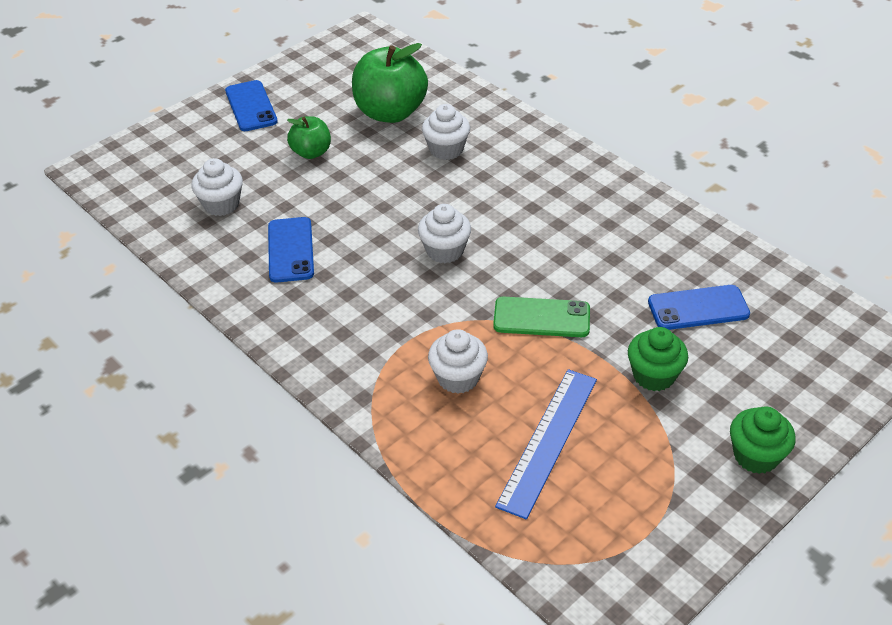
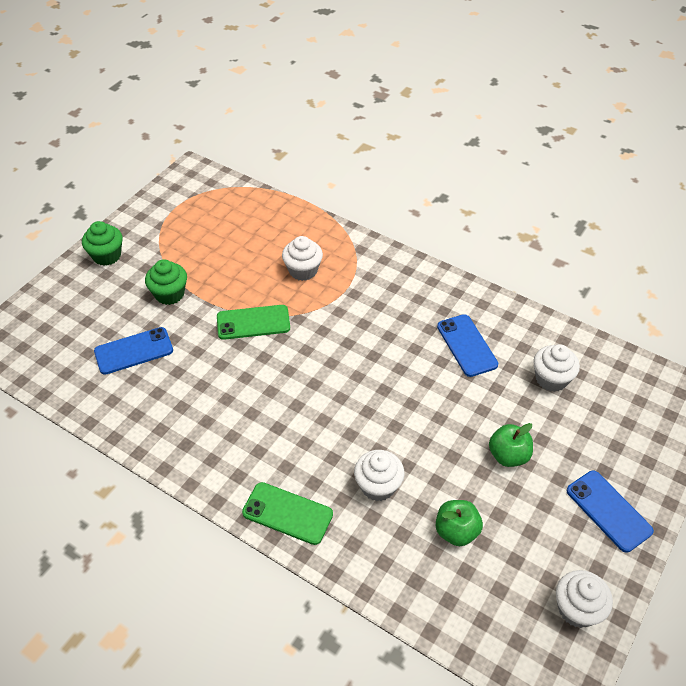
camera: 165 degrees right, 5 degrees up
green apple [352,43,428,123] -> green apple [436,500,483,546], size x0.55
white cupcake [418,204,471,263] -> white cupcake moved to [556,570,613,628]
blue ruler [495,369,597,519] -> none
none -> green phone [242,482,333,545]

